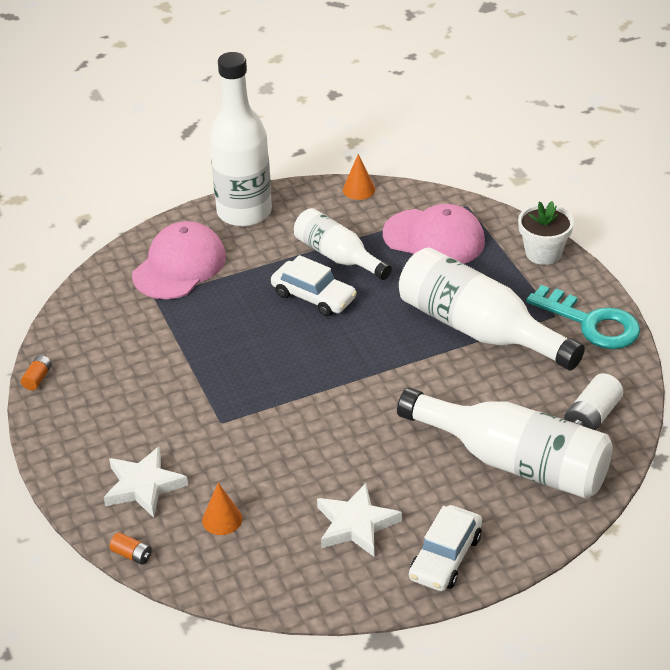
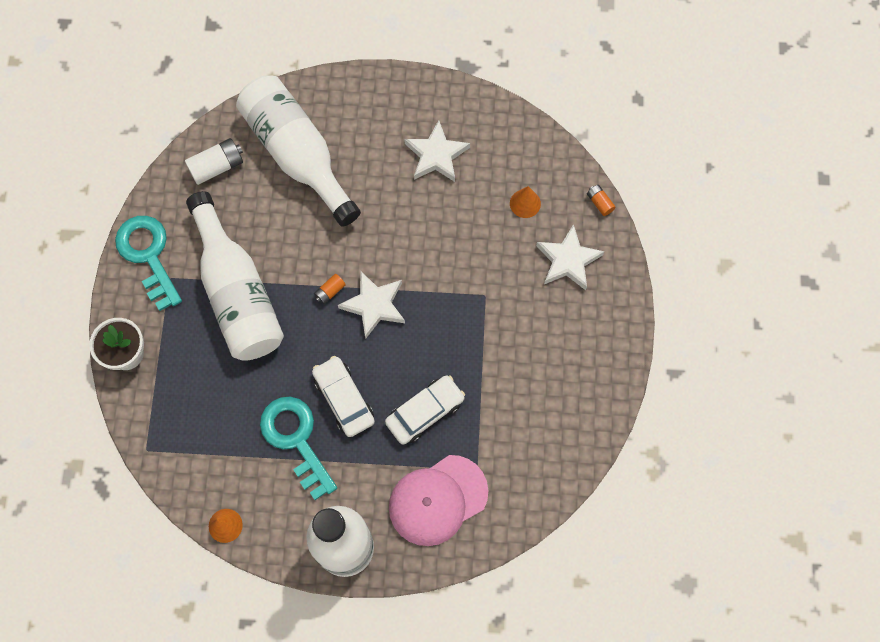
camera: 155 degrees left, 30 degrees up
orange battery [21,355,52,390] -> orange battery moved to [314,274,346,304]
white bottle [294,208,392,280] -> turquoise key [260,397,337,500]
pink cap [383,204,485,264] -> none
white car [409,505,482,591] -> white car moved to [385,375,465,445]
none -> white star [338,272,405,339]

